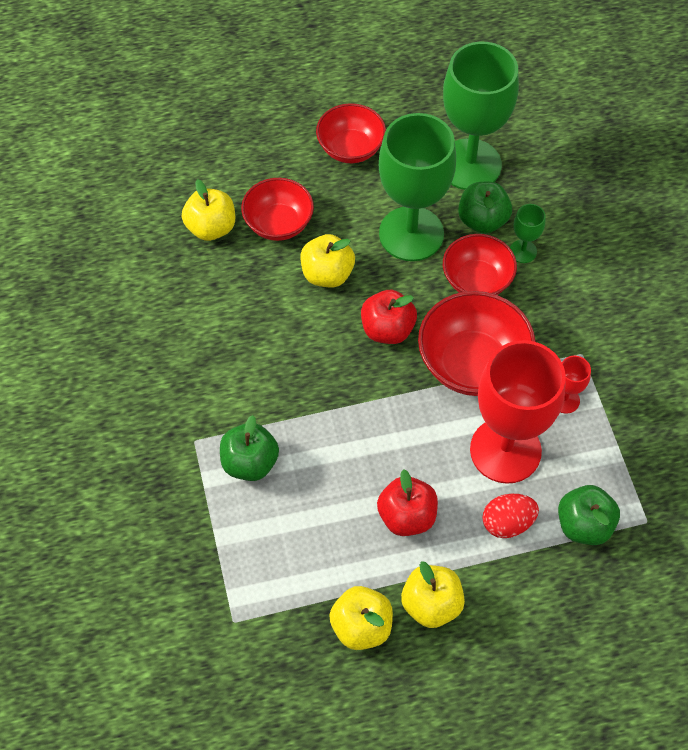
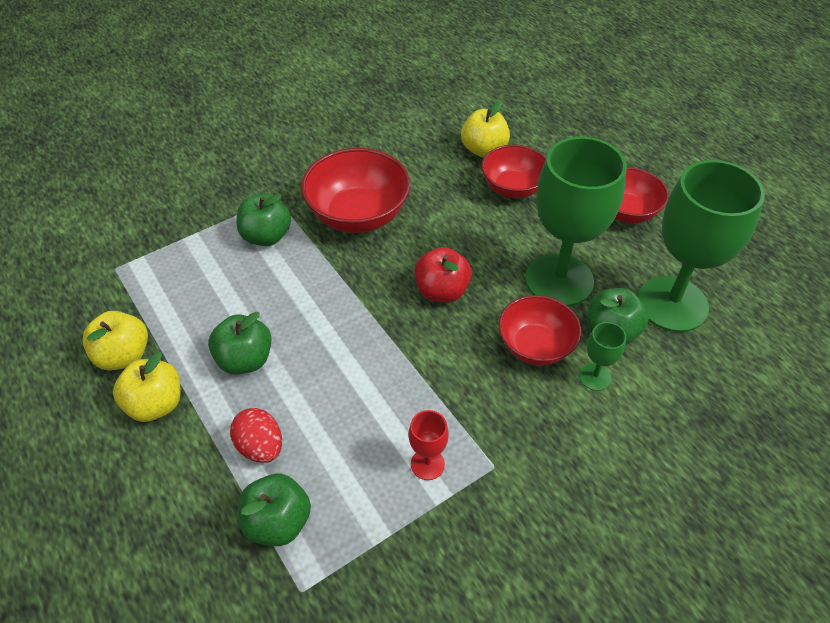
camera: 70 degrees right, 10 degrees down
yellow apple [300,234,355,287] -> none
red apple [377,470,438,536] -> green apple [208,312,271,374]
red bowl [418,291,536,396] -> red bowl moved to [301,148,410,233]
red goblet [470,340,566,484] -> none

